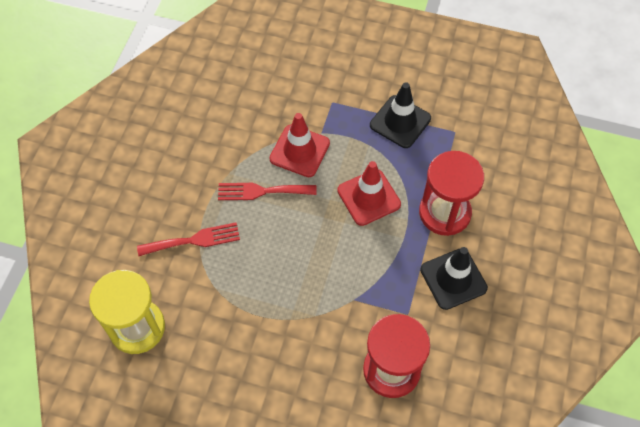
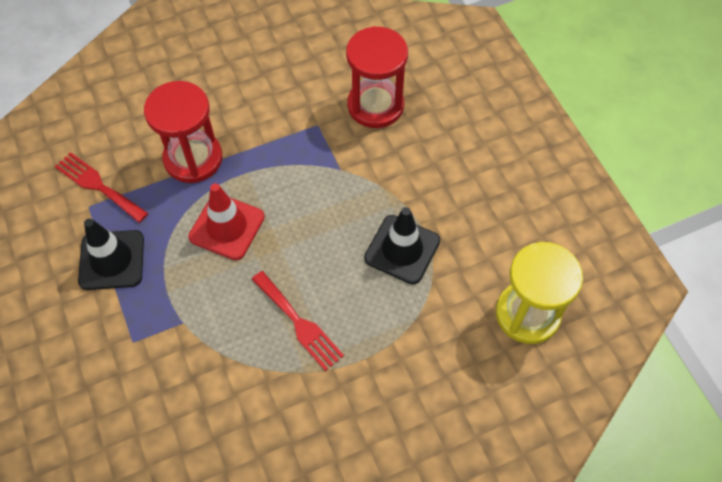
camera: 130 degrees left, 0 degrees up
red fork [137,222,240,256] -> red fork moved to [55,152,148,223]
red traffic cone [269,113,330,177] -> none
black traffic cone [420,247,488,310] -> black traffic cone moved to [364,207,440,285]

